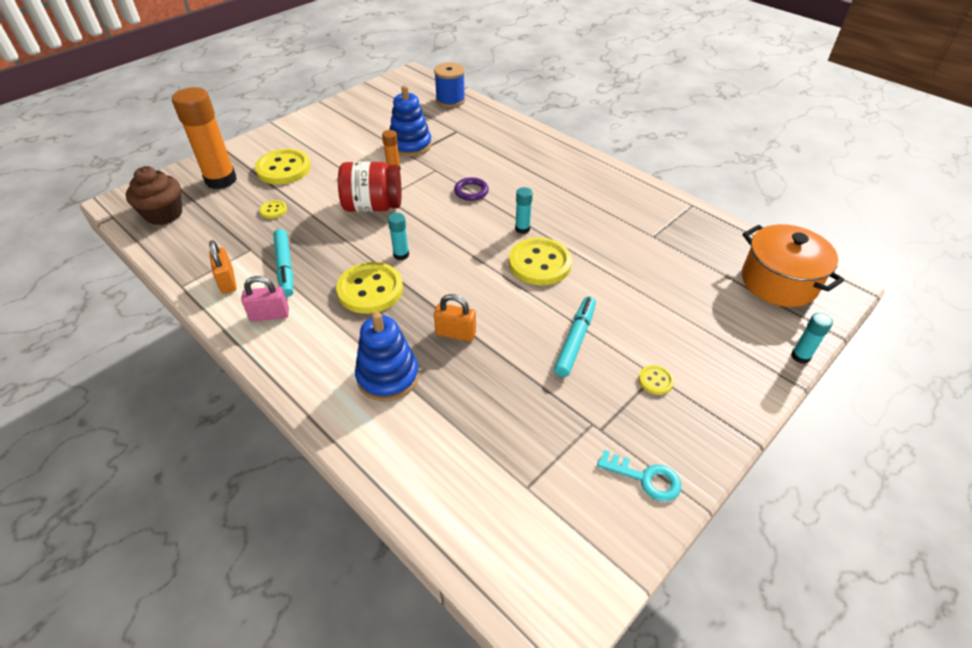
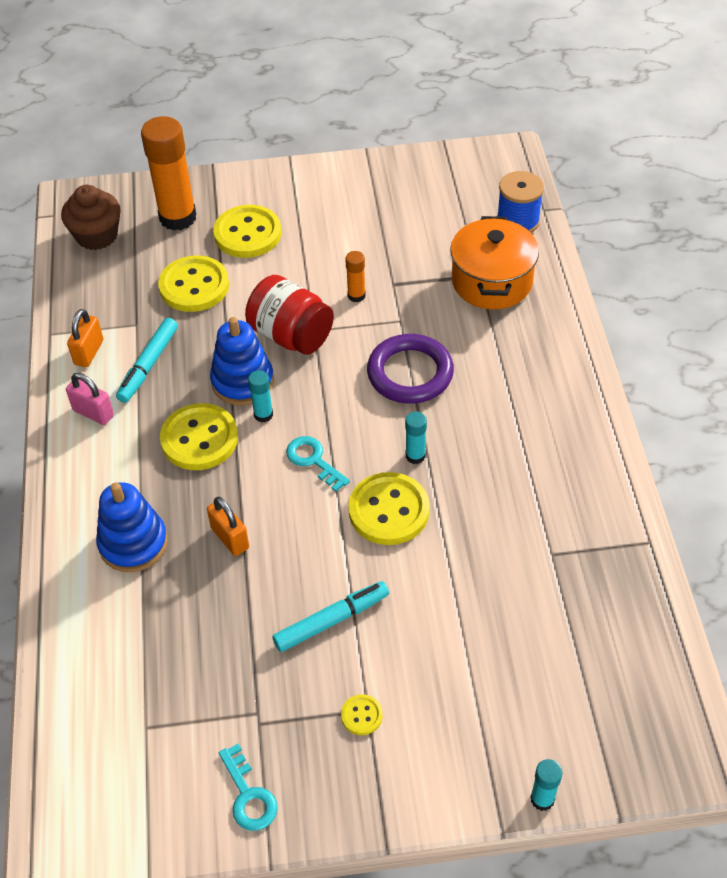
camera: 40 degrees right, 5 degrees up
yellow button [259,200,287,219] -> yellow button [158,256,229,312], size x2.18
blue stacking toy [389,85,432,157] -> blue stacking toy moved to [210,317,274,405]
purple ring [454,177,489,201] -> purple ring [367,334,454,404], size x1.86
orange pot [742,224,844,307] -> orange pot moved to [450,216,539,309]
none -> turquoise key [286,436,350,492]

